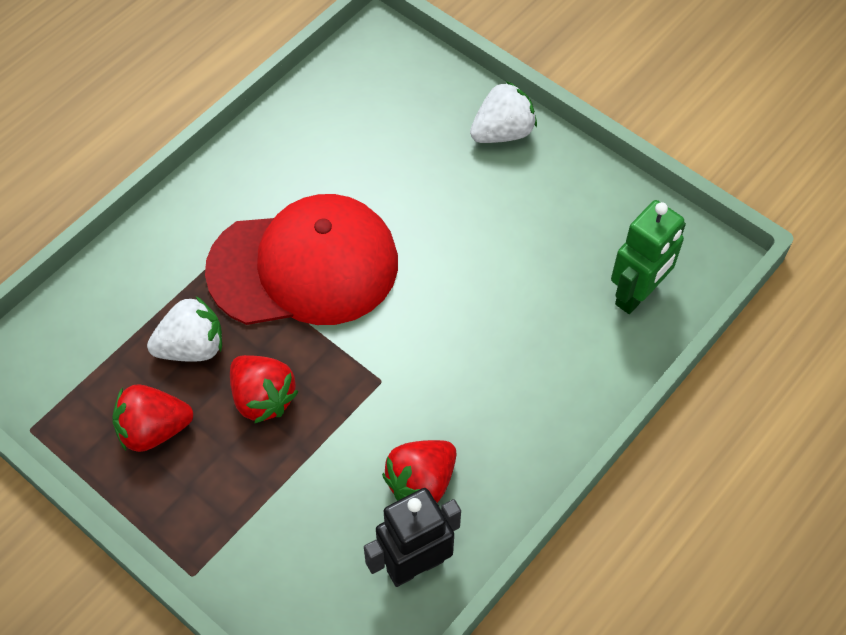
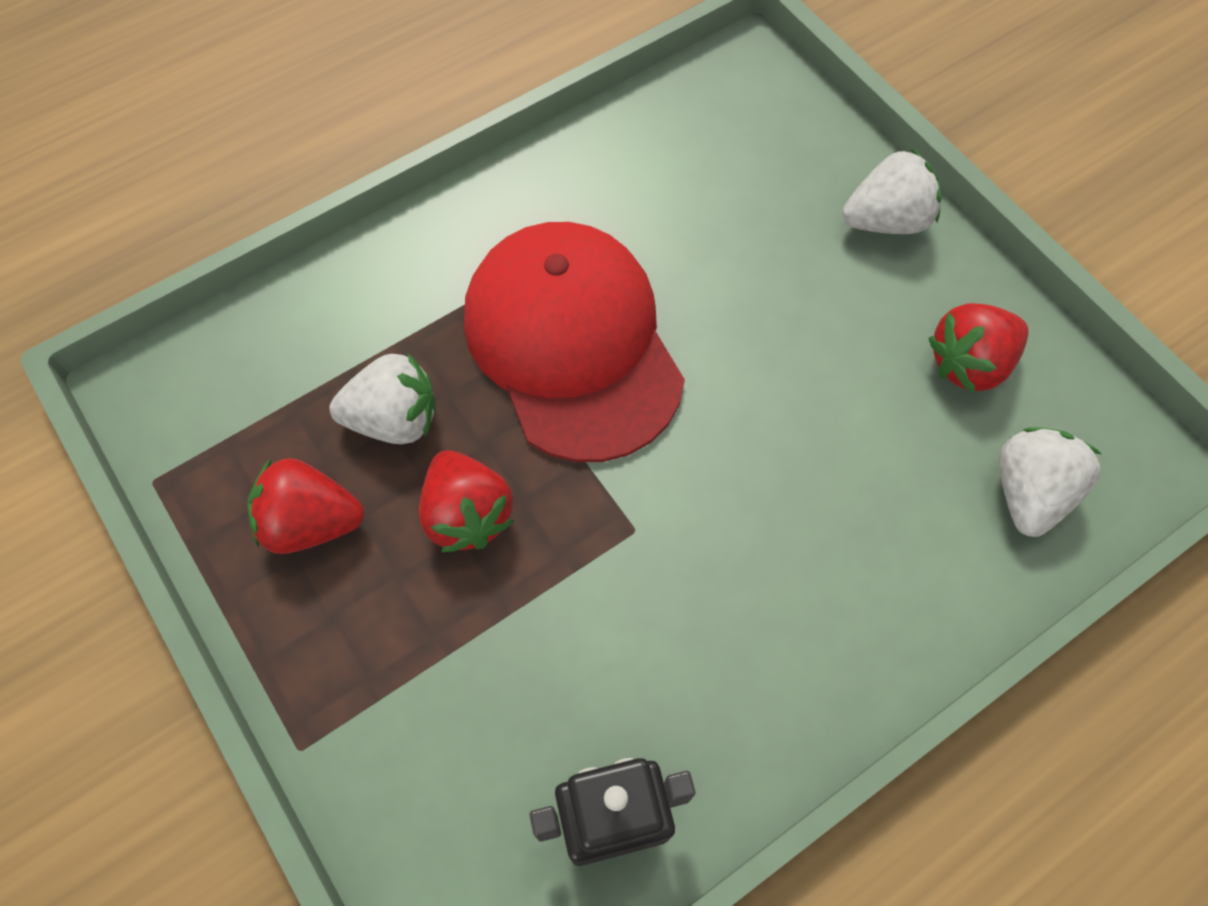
camera: 15 degrees right, 5 degrees up
red cap [205,194,398,325] -> red cap turned 120 degrees counterclockwise [464,222,685,462]
red strawberry [382,440,457,503] -> red strawberry moved to [928,303,1028,394]
green robot [611,200,686,314] -> white strawberry [999,427,1101,537]

